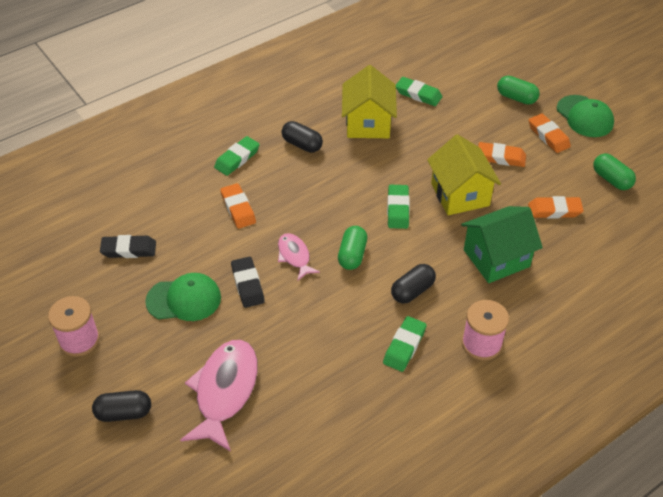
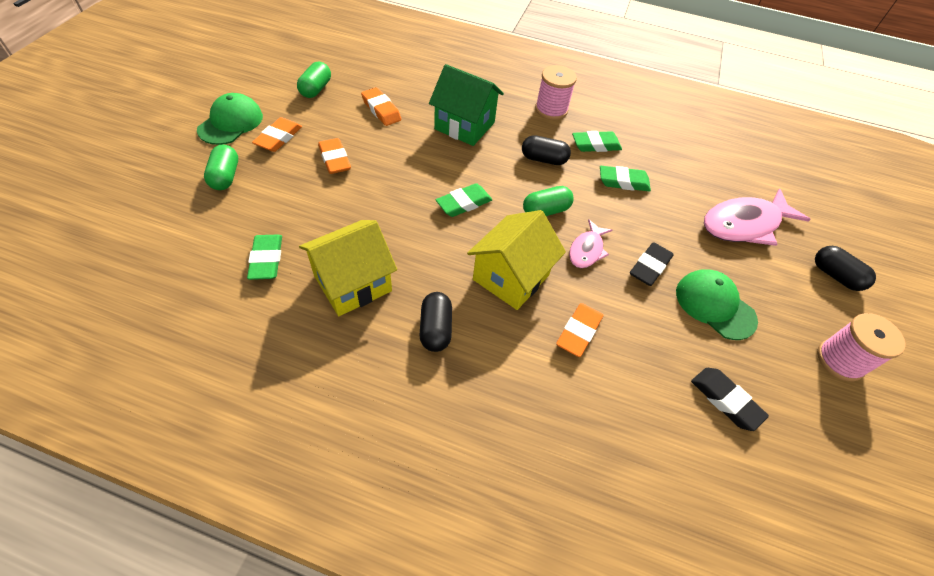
camera: 130 degrees left, 5 degrees up
green eraser [214,136,260,176] -> green eraser moved to [600,166,651,191]
yellow house [427,134,501,215] -> yellow house moved to [467,210,566,310]

